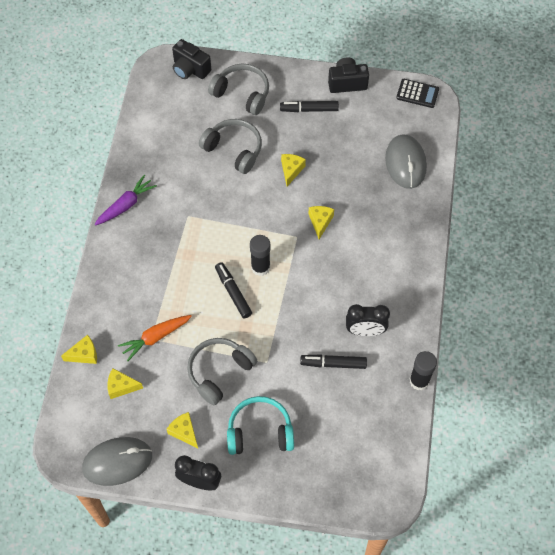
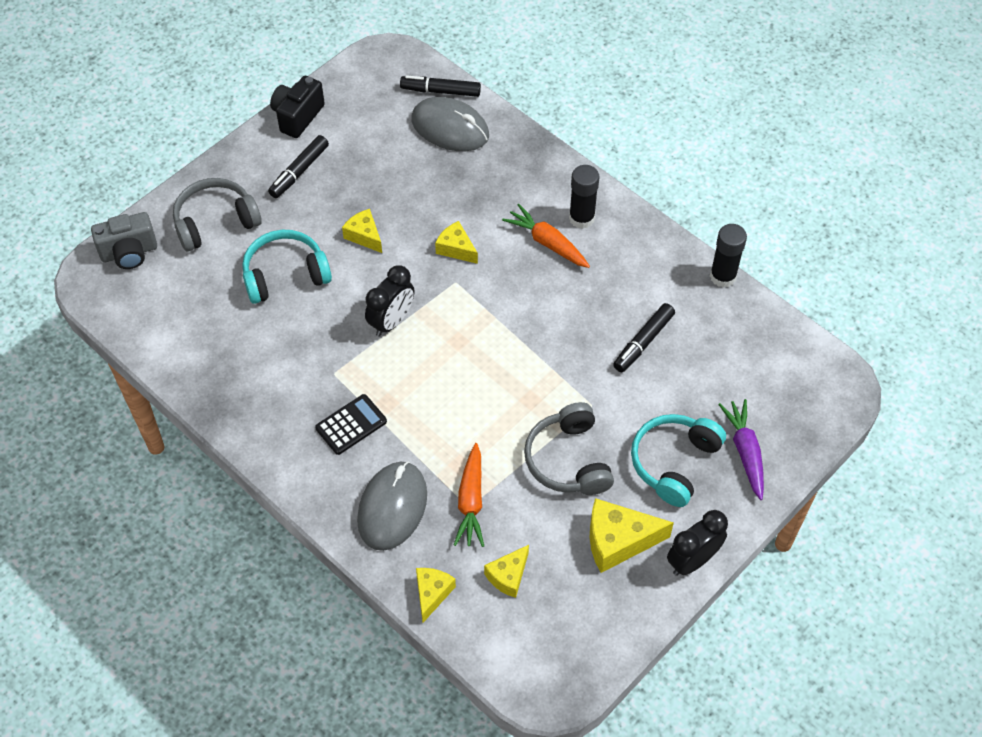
camera: 55 degrees left, 5 degrees down
grey mouse [82,437,152,486] -> grey mouse moved to [357,461,427,551]
purple carrot [95,175,157,226] -> purple carrot moved to [718,399,764,500]
yellow cheese [166,412,198,448] -> yellow cheese [590,498,674,573], size x1.64
black camera [172,39,211,79] -> grey camera [91,212,157,269]
grey headphones [199,119,262,174] -> turquoise headphones [242,230,332,304]
black marker [215,262,252,319] -> black marker moved to [400,75,481,97]
black glue stick [250,235,270,276] -> black glue stick moved to [569,165,599,229]
black clock [346,304,390,336] -> black clock moved to [365,265,414,336]
black calculator [396,79,439,108] -> black calculator moved to [315,394,387,455]
none -> orange carrot [502,204,590,268]

